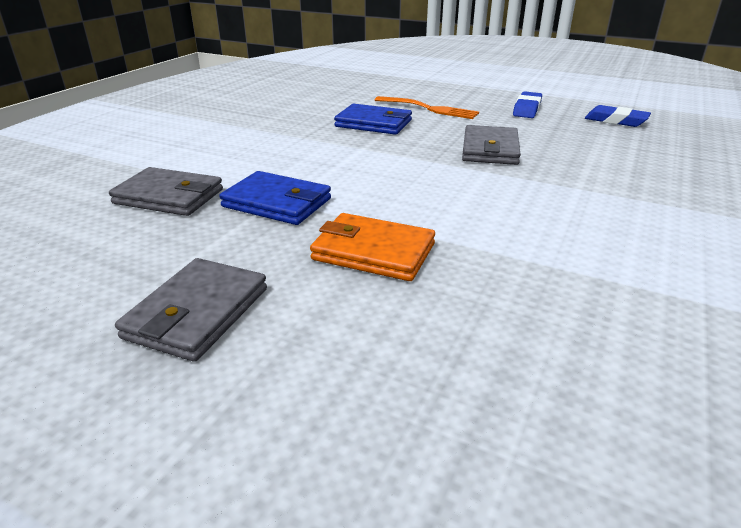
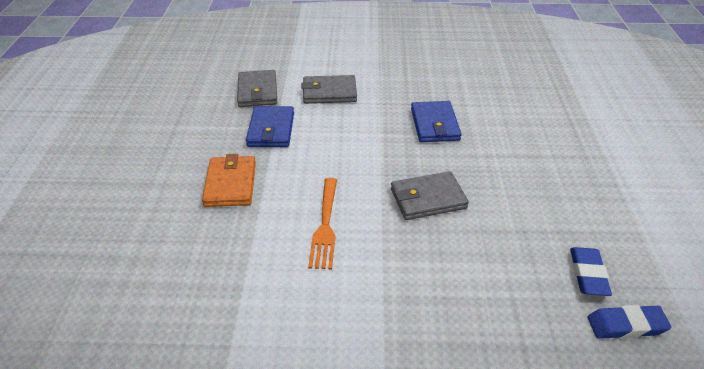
camera: 65 degrees right, 10 degrees up
grey wallet [115,258,267,362] -> grey wallet moved to [301,75,357,104]
orange fork [375,96,479,119] -> orange fork moved to [308,178,337,269]
blue eraser [513,91,542,118] -> blue eraser moved to [588,305,672,339]

